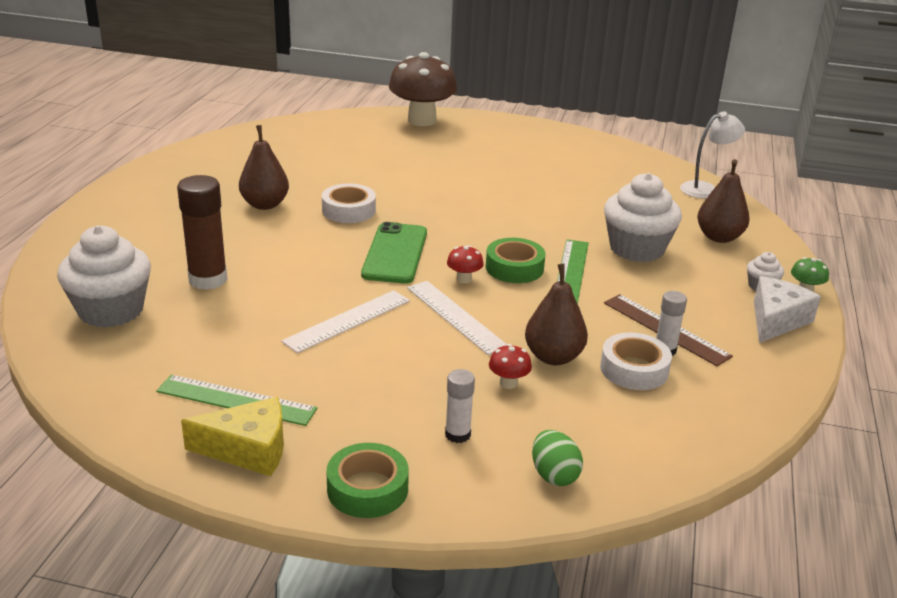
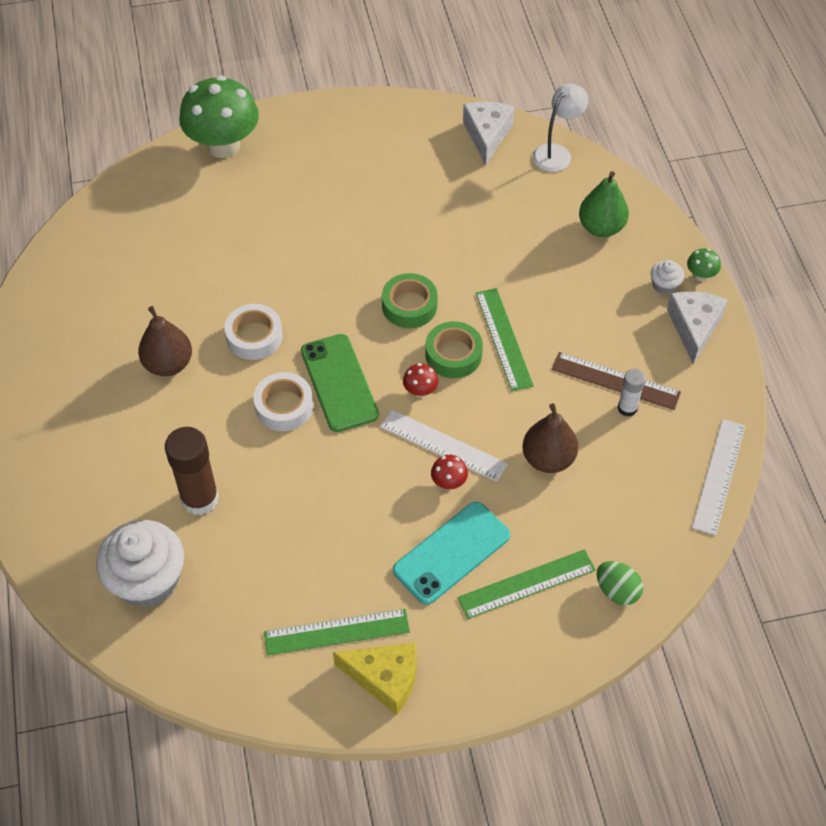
camera: 25 degrees left, 25 degrees up
yellow cheese [181,397,284,476] -> yellow cheese turned 45 degrees clockwise [333,643,416,715]
white ruler [281,290,410,353] -> white ruler moved to [692,419,745,535]
green tape [326,443,409,518] -> green tape moved to [382,273,438,328]
brown mushroom [389,52,457,126] -> green mushroom [179,75,259,158]
white glue stick [445,369,475,443] -> green ruler [457,549,596,619]
red mushroom [489,344,532,389] -> red mushroom moved to [431,455,468,490]
white tape [600,332,672,390] -> white tape moved to [253,372,313,431]
white cupcake [604,173,682,262] -> none
brown pear [697,159,750,243] -> green pear [579,171,629,237]
none -> turquoise phone [393,502,510,605]
none -> white cheese [463,101,514,165]

